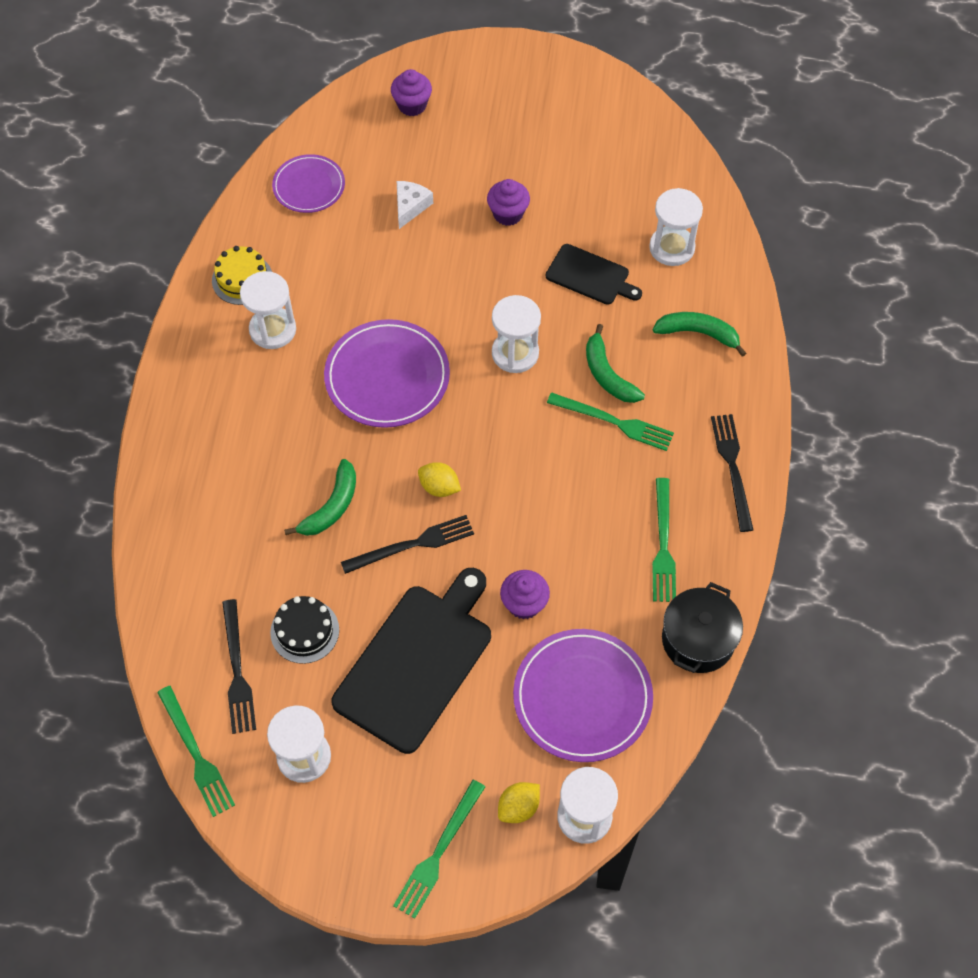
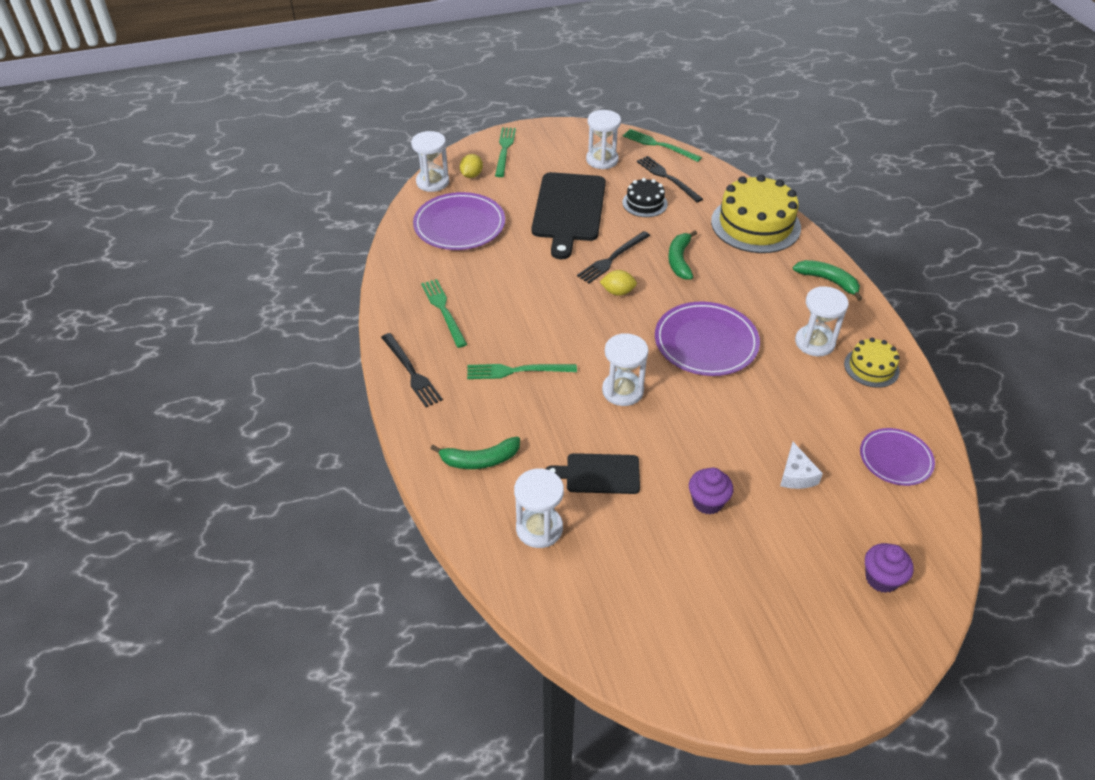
camera: 155 degrees right, 15 degrees down
purple cupcake [500,570,550,619] -> none
green banana [586,324,645,403] -> green banana moved to [793,260,862,301]
black pot [662,582,743,673] -> none
none -> yellow cake [711,174,801,253]

